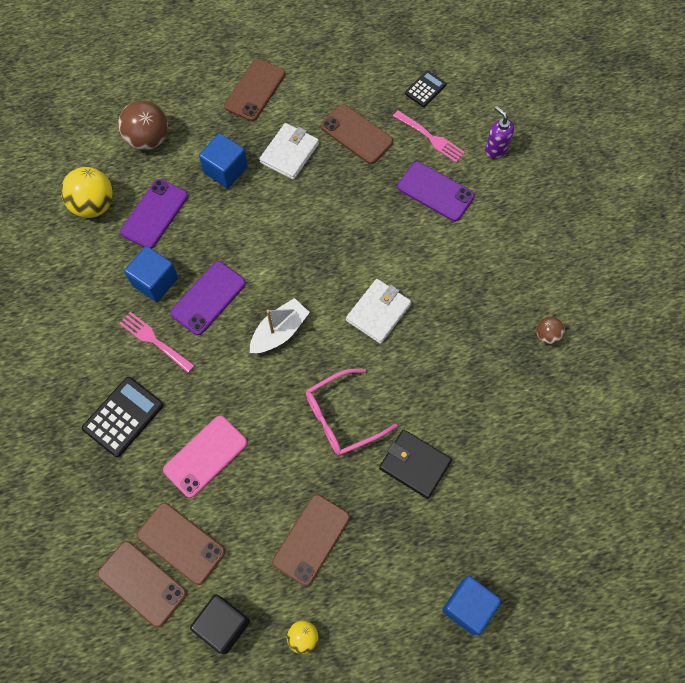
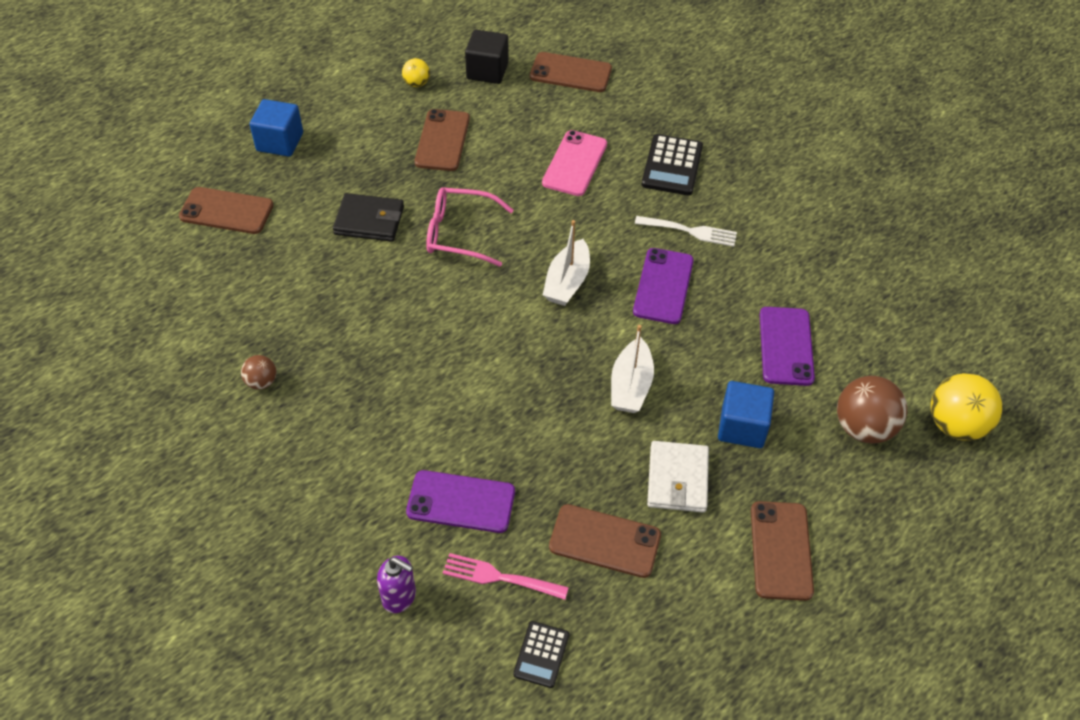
camera: 155 degrees right, 15 degrees down
yellow ball [61,167,113,218] -> yellow ball moved to [931,373,1002,441]
pink fork [119,312,195,373] -> white fork [635,216,737,247]
blue cube [124,246,178,302] -> none
brown phone [137,503,225,585] -> brown phone moved to [179,187,273,234]
pink glasses [306,369,398,455] -> pink glasses turned 120 degrees counterclockwise [426,187,513,267]
white wallet [346,279,412,344] -> none
none -> white boat [611,325,654,413]

